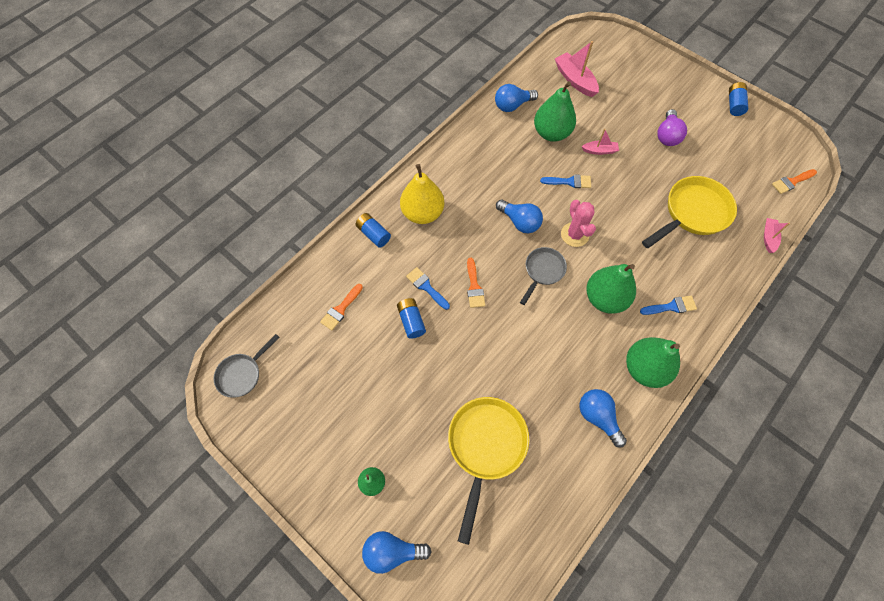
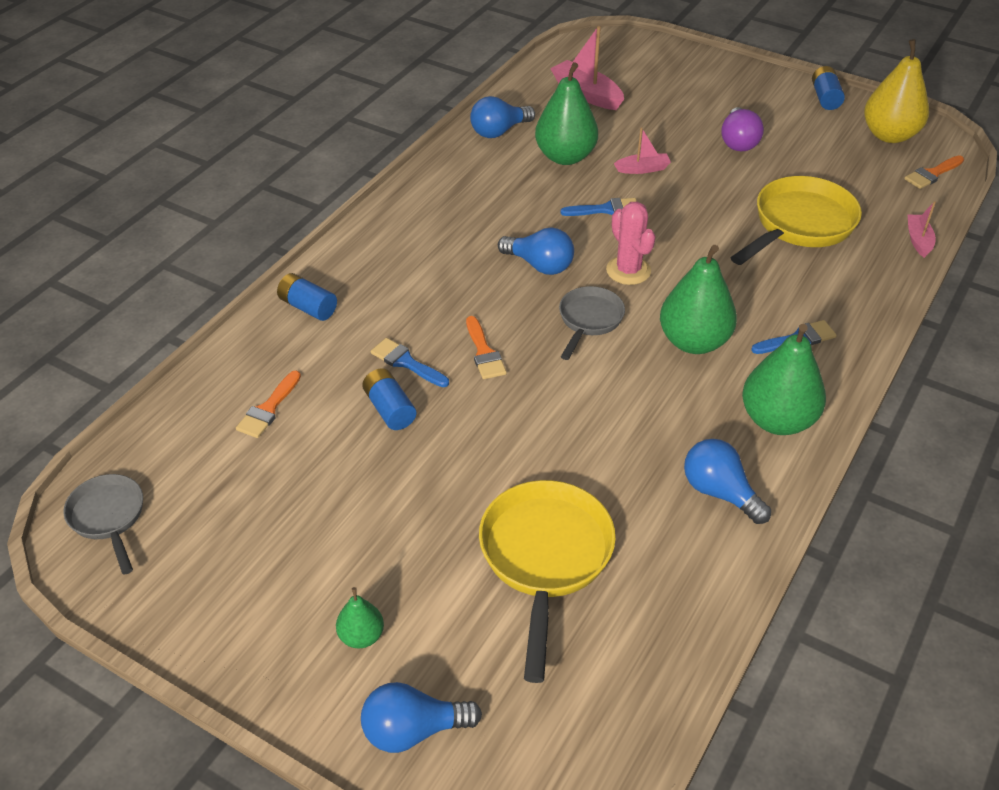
camera: 10 degrees left, 20 degrees down
grey pan [214,334,280,398] -> grey pan turned 120 degrees clockwise [63,474,143,575]
yellow pear [400,164,444,224] -> yellow pear moved to [864,39,929,143]

